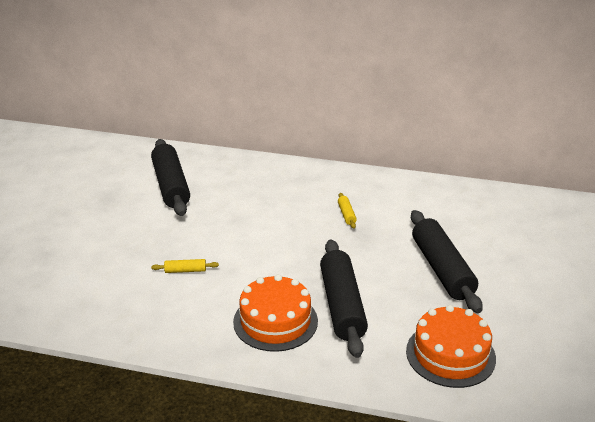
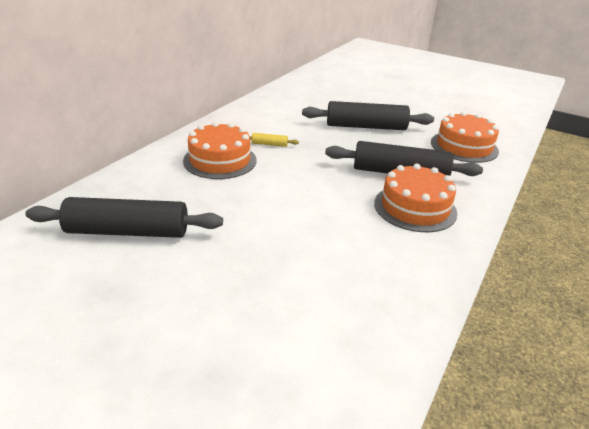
camera: 75 degrees left, 0 degrees up
yellow rolling pin [151,259,219,273] -> none
none -> orange cake [183,122,256,179]

